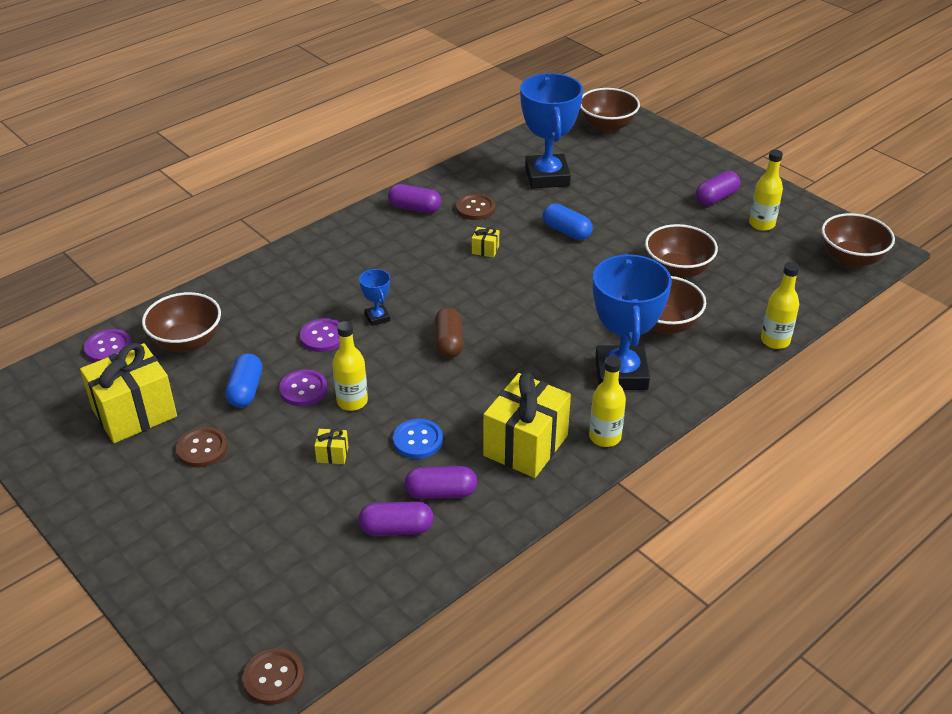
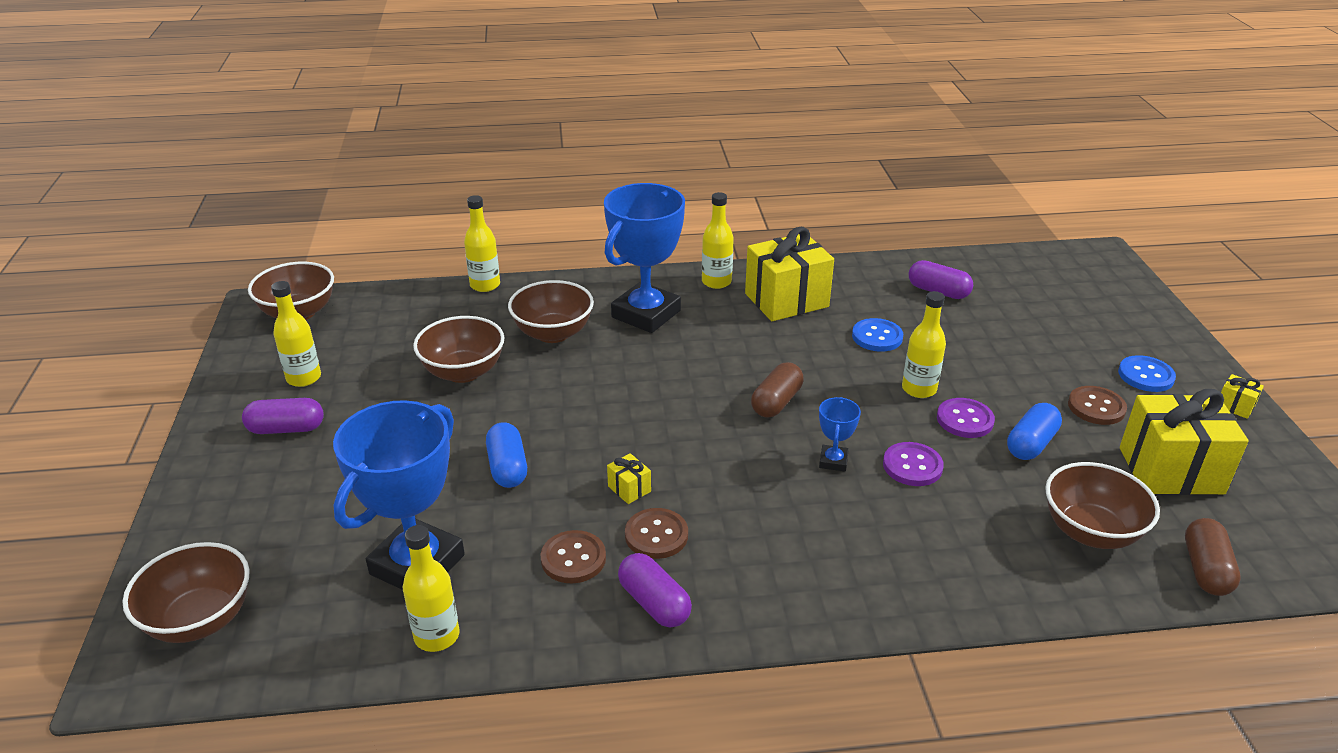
camera: 145 degrees left, 5 degrees down
purple button [84,329,132,362] -> brown capsule [1185,518,1241,596]
brown button [243,648,304,705] -> brown button moved to [625,508,688,559]
yellow gift [314,429,348,464] -> yellow gift moved to [1221,374,1264,419]
purple capsule [404,466,477,499] -> none
none -> yellow bottle [402,525,460,652]
none -> blue button [1118,355,1176,392]

